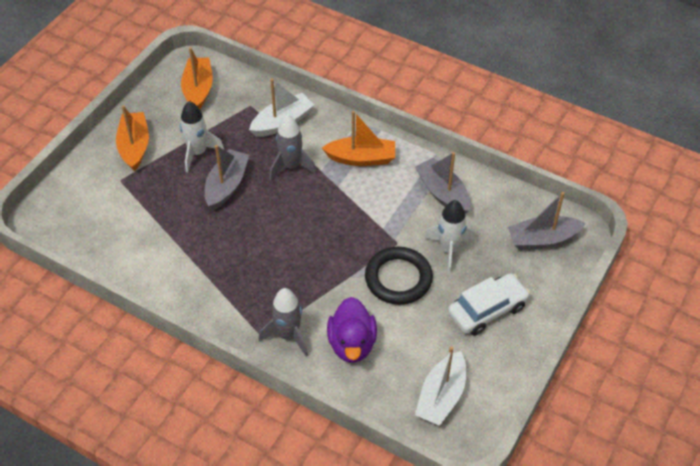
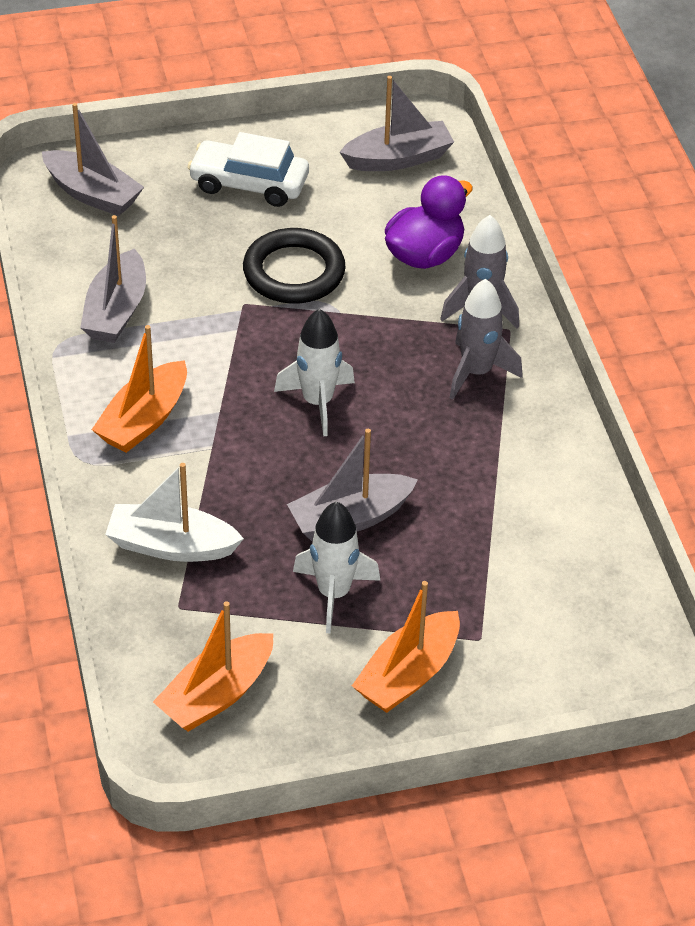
camera: 135 degrees left, 5 degrees down
grey rocket [269,115,317,180] -> grey rocket moved to [450,279,523,400]
orange boat [322,111,395,166] -> orange boat turned 105 degrees counterclockwise [91,325,187,453]
white boat [415,347,466,426] -> grey boat [340,76,454,171]
white rocket [424,200,474,273] -> white rocket moved to [274,309,355,436]

